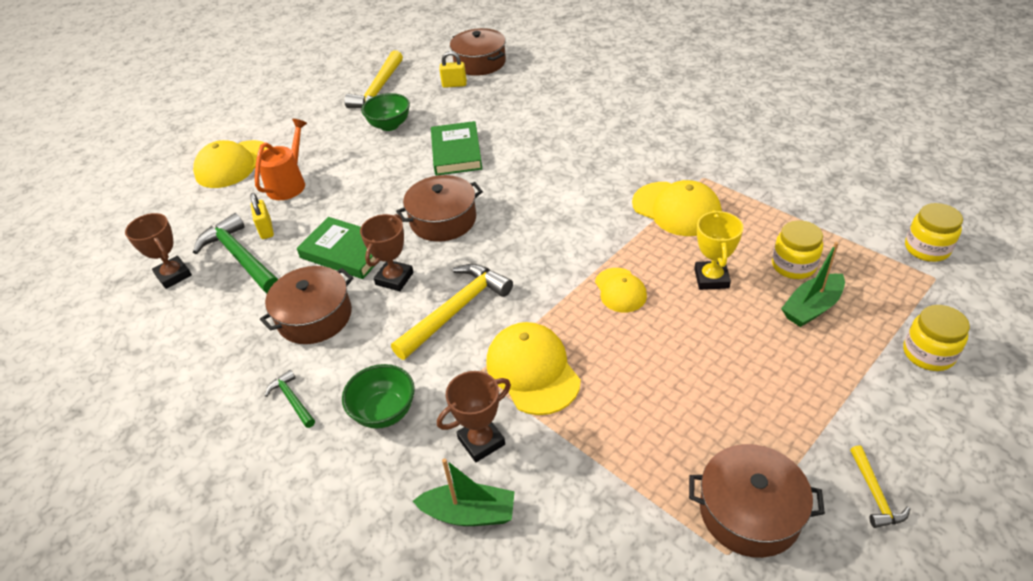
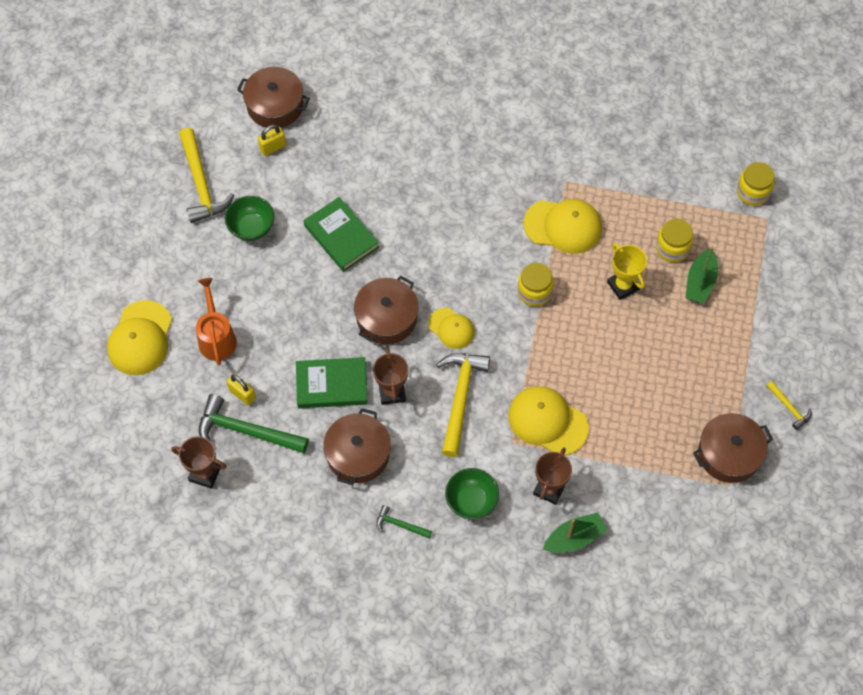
camera: 35 degrees left, 20 degrees up
yellow cap [595,268,647,312] -> yellow cap moved to [428,308,475,349]
yellow jar [903,305,970,371] -> yellow jar moved to [517,263,554,307]

